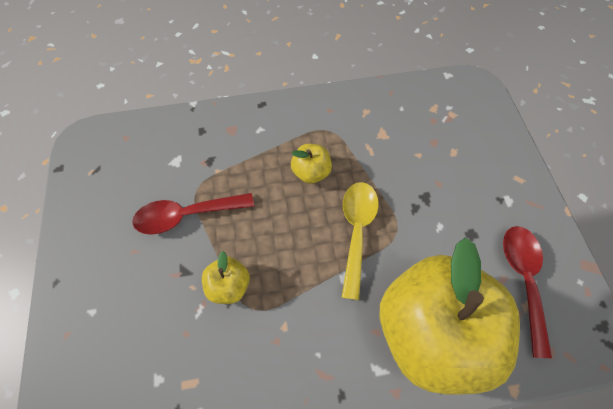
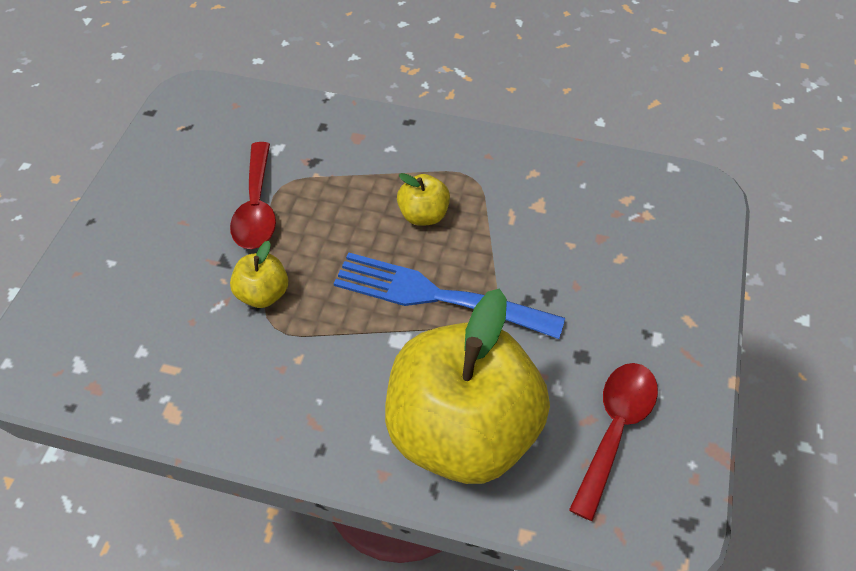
camera: 25 degrees right, 10 degrees down
red spoon [132,193,254,235] -> red spoon turned 105 degrees counterclockwise [230,142,276,249]
yellow spoon [342,182,379,300] -> blue fork [333,253,565,339]

